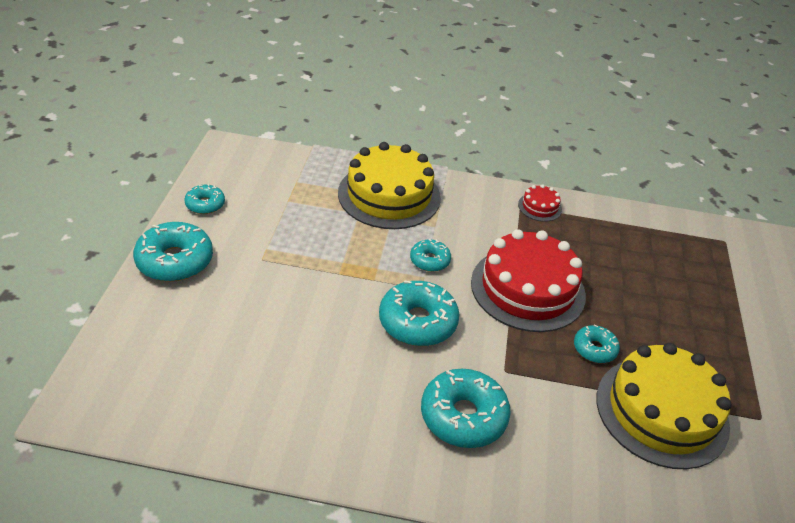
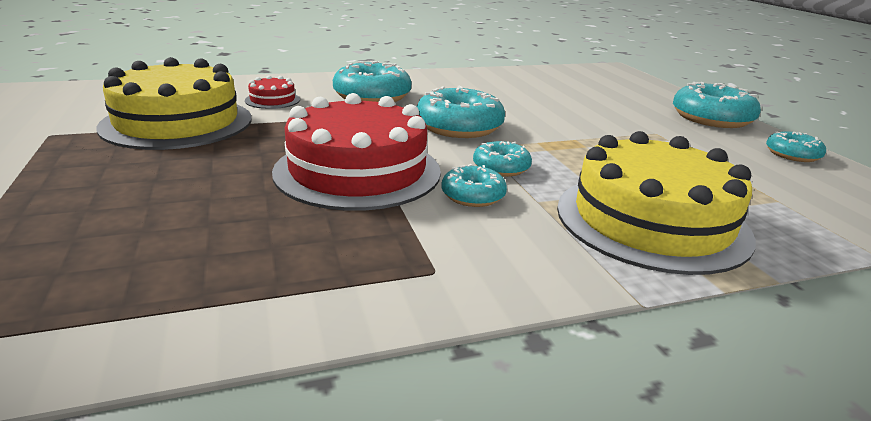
camera: 155 degrees right, 15 degrees down
red cake [518,184,562,222] -> red cake moved to [245,75,300,109]
turquoise donut [574,324,620,363] -> turquoise donut moved to [441,164,507,207]

